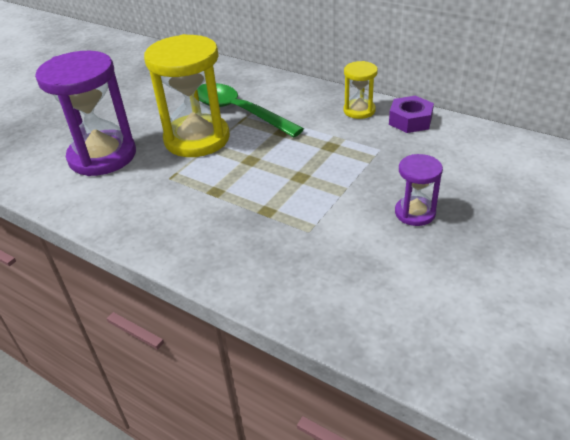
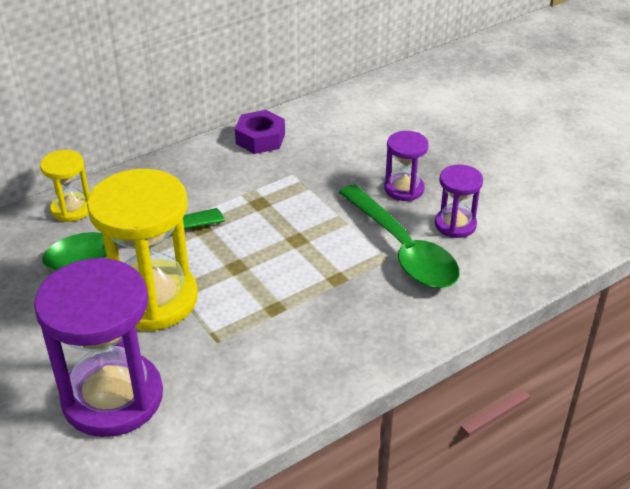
camera: 70 degrees left, 0 degrees up
yellow hourglass [343,61,378,119] -> yellow hourglass moved to [40,150,90,222]
none -> green spoon [339,185,460,288]
none -> purple hourglass [435,164,483,238]

